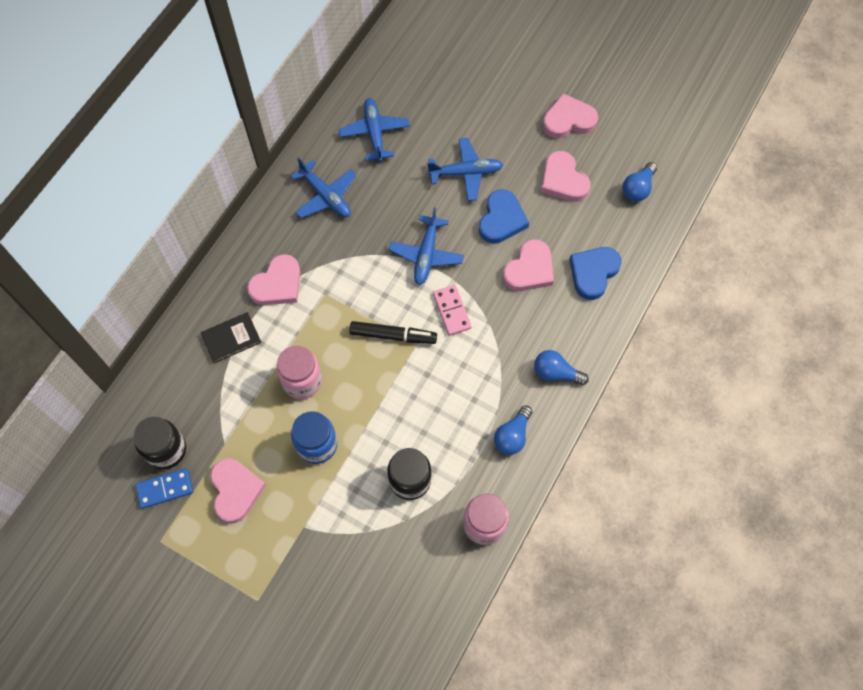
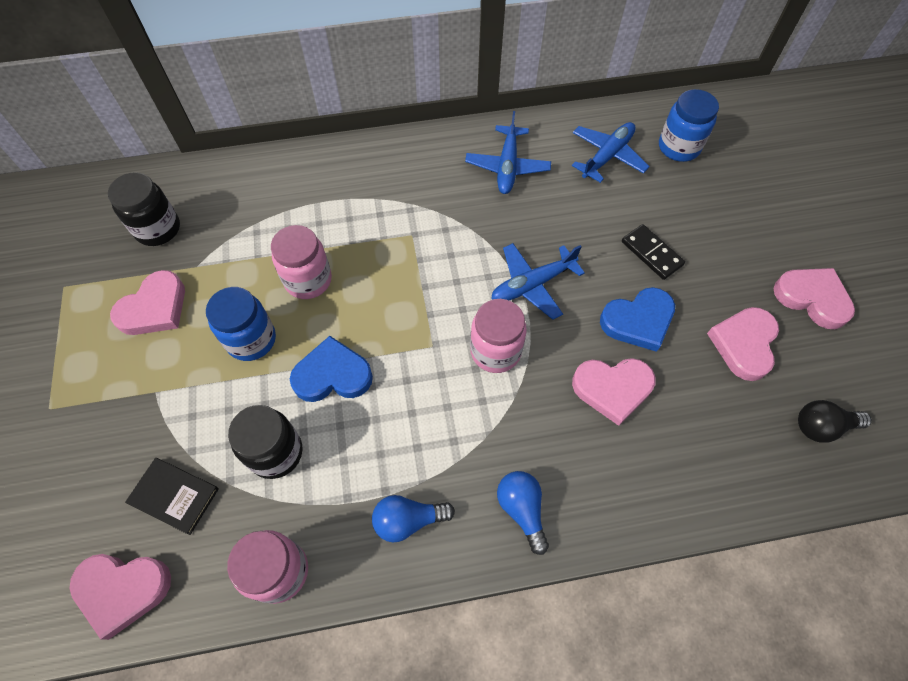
camera: 50 degrees right, 5 degrees down
blue domino [136,468,193,509] -> none
black book [200,312,262,363] -> black book moved to [125,458,219,535]
pink heart [247,254,300,305] -> pink heart moved to [69,554,171,640]
black marker [349,321,437,344] -> none
blue plane [427,138,503,201] -> black domino [622,224,685,280]
pink domino [433,285,472,336] -> pink jar [470,299,527,373]
blue heart [569,247,622,300] -> blue heart moved to [290,336,373,402]
blue light bulb [623,162,657,202] -> black light bulb [798,400,872,443]
none -> blue jar [659,89,719,162]

